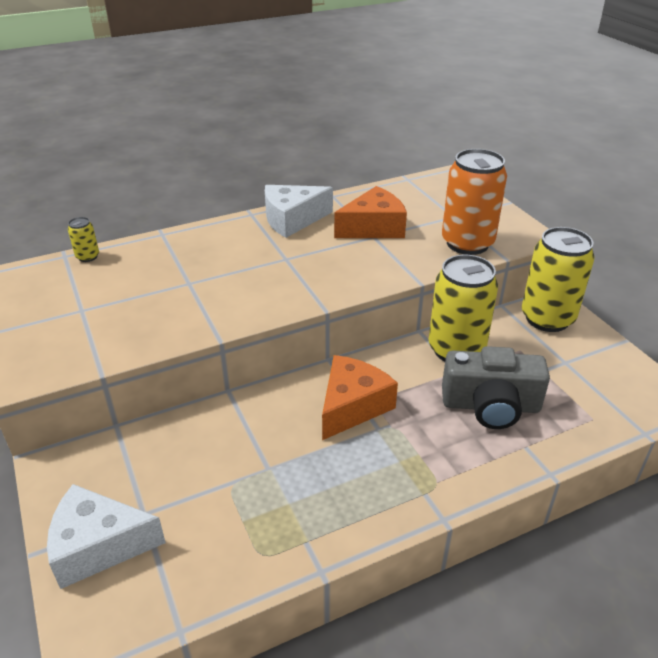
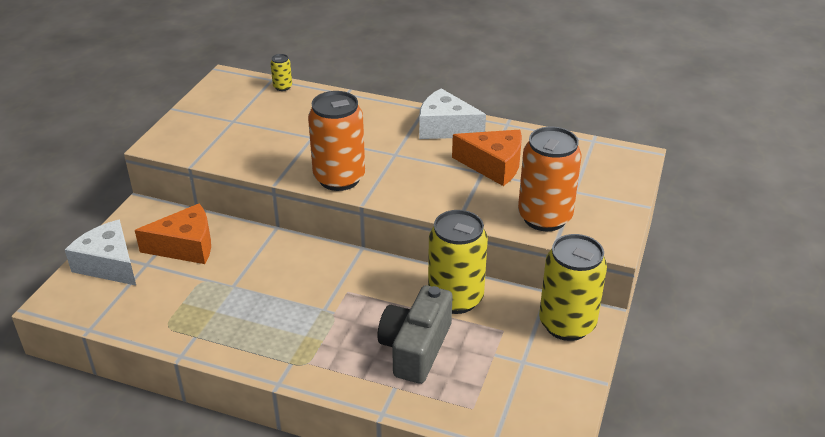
camera: 45 degrees right, 0 degrees up
orange cheese [322,355,398,440] -> orange cheese moved to [135,203,211,264]
grey camera [442,346,550,429] -> grey camera turned 60 degrees clockwise [378,285,453,384]
none -> orange can [308,91,365,191]

